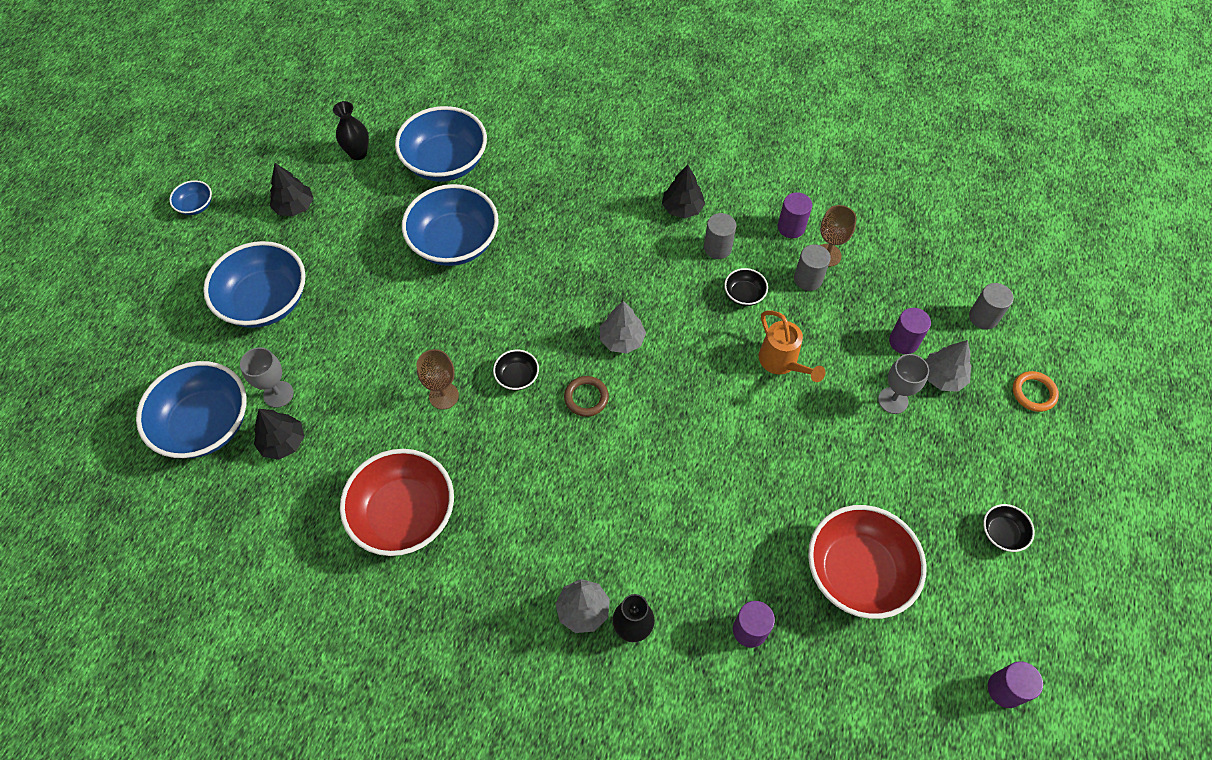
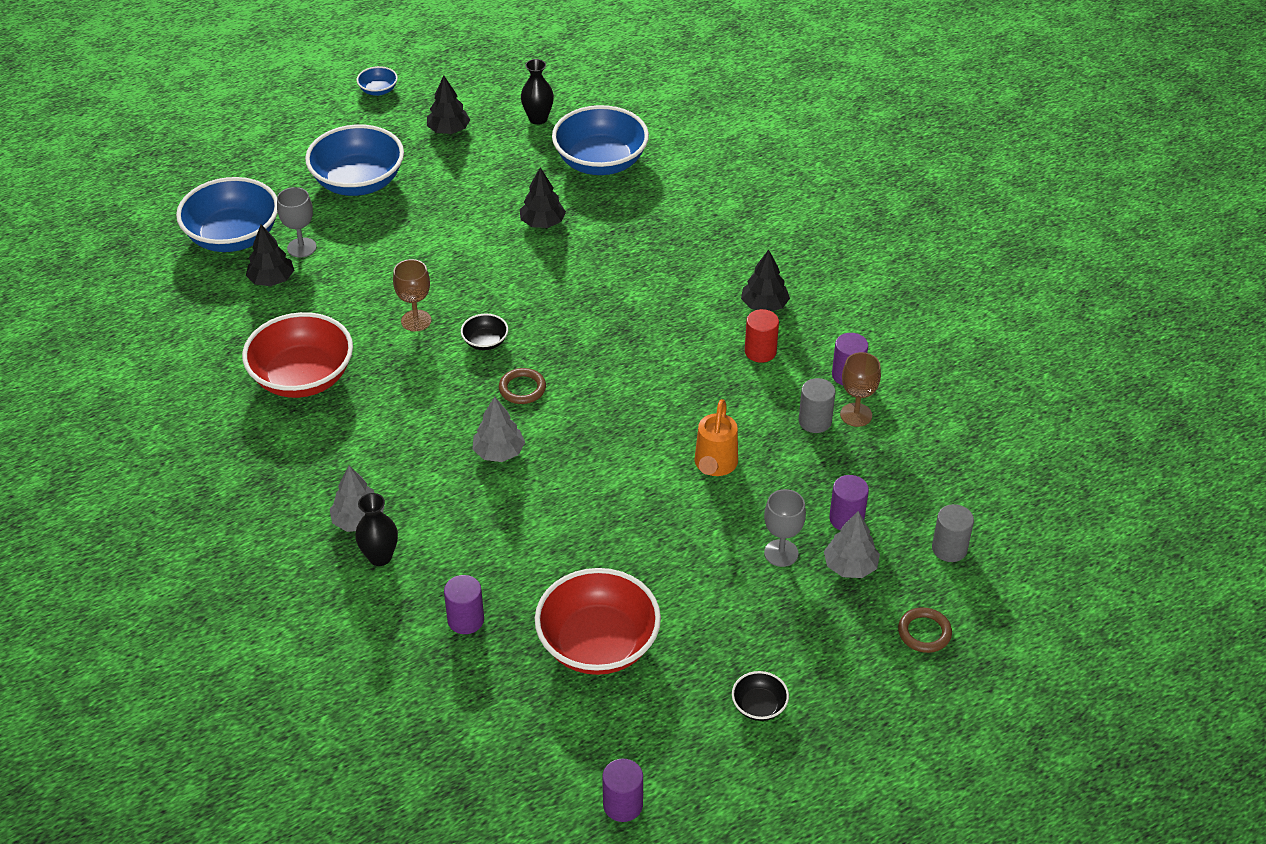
camera: 40 degrees right, 15 degrees down
blue bowl [402,184,499,266] -> black tree [520,167,566,228]
grey tree [600,301,646,353] -> grey tree moved to [473,396,525,462]
grey cylinder [704,213,736,259] -> red cylinder [745,309,779,363]
black bowl [724,268,768,306] -> none
orange ring [1013,371,1059,412] -> brown ring [898,607,952,653]

